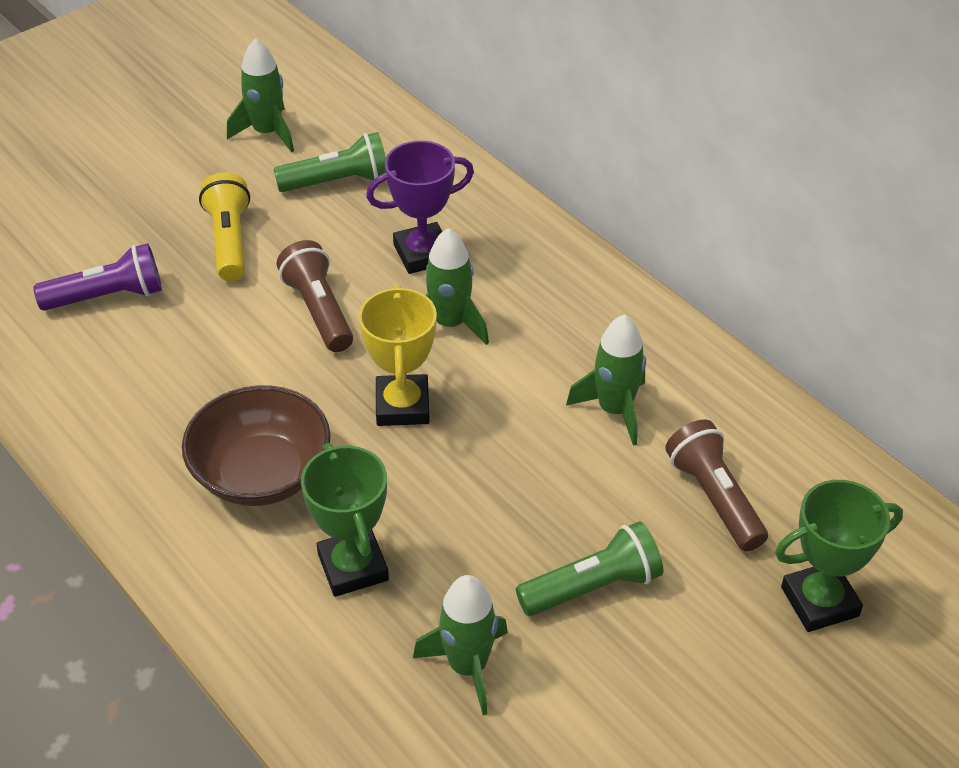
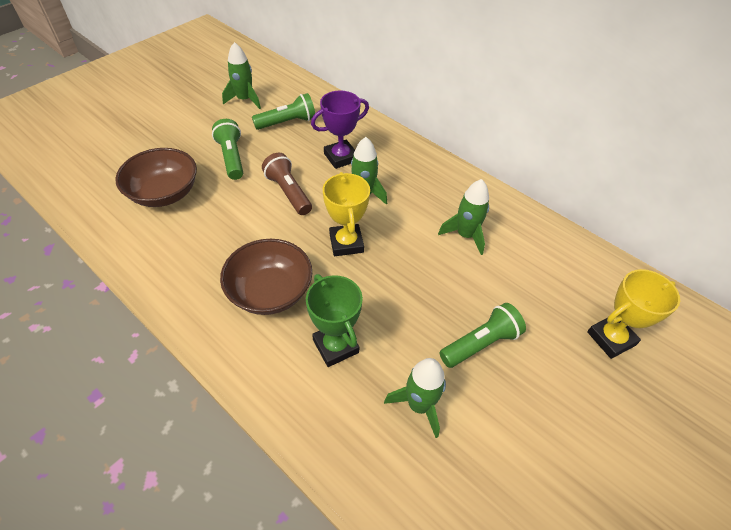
camera: 10 degrees left, 5 degrees up
purple flashlight [33,243,162,311] -> brown bowl [115,148,197,207]
yellow flashlight [199,172,250,281] -> green flashlight [212,119,243,180]
brown flashlight [665,419,768,551] -> none
green trophy [775,480,903,632] -> yellow trophy [587,269,680,359]

